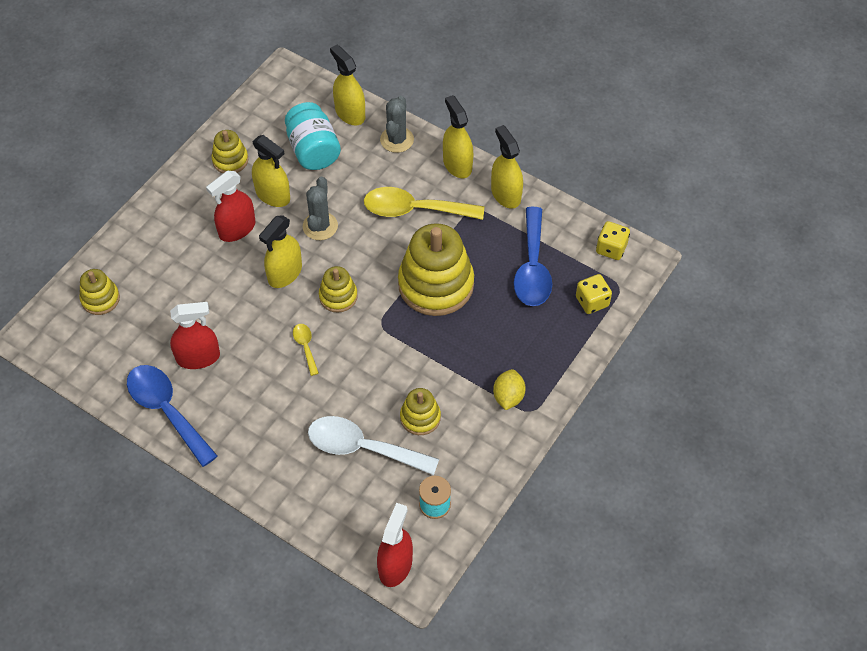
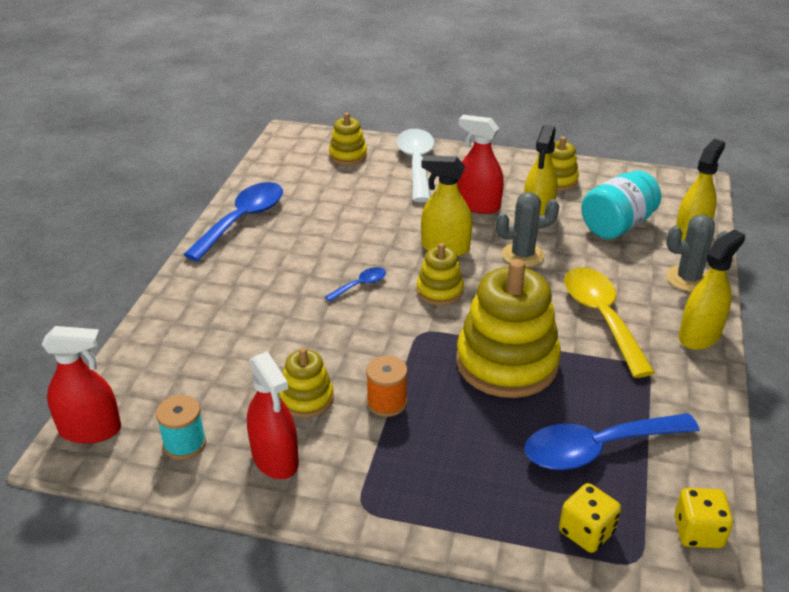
camera: 70 degrees right, 20 degrees down
red spray bottle [170,302,220,369] -> red spray bottle moved to [247,351,299,479]
yellow spoon [293,324,319,376] -> blue spoon [325,267,386,302]
white spoon [308,416,439,475] -> white spoon moved to [396,129,434,202]
yellow spray bottle [491,125,523,209] -> none
yellow lemon [493,369,526,410] -> none
none -> orange spool [366,356,408,417]

